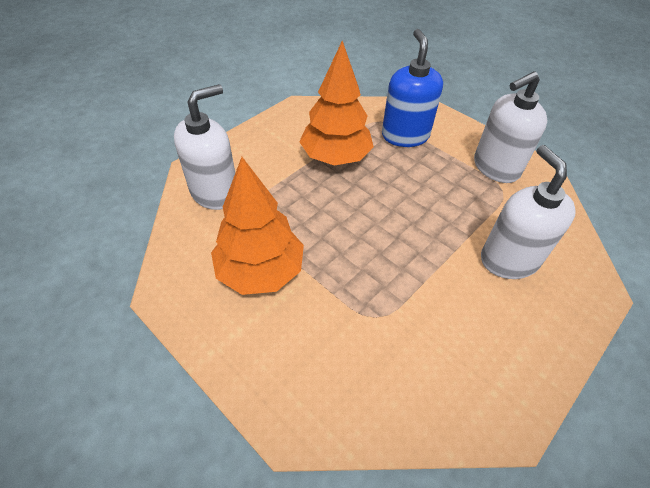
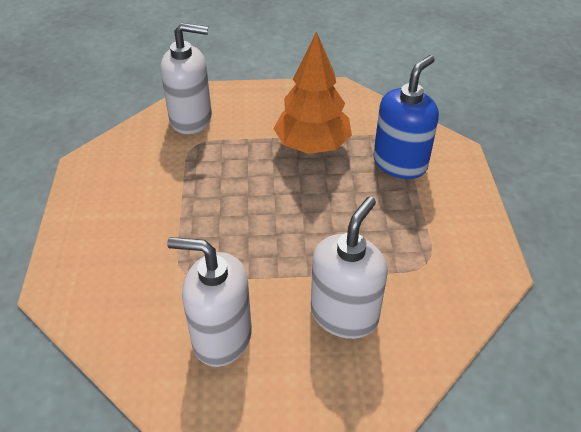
camera: 45 degrees right, 5 degrees down
orange tree [211,157,304,295] -> none
white soap dispenser [474,71,547,183] -> white soap dispenser moved to [167,237,252,367]

